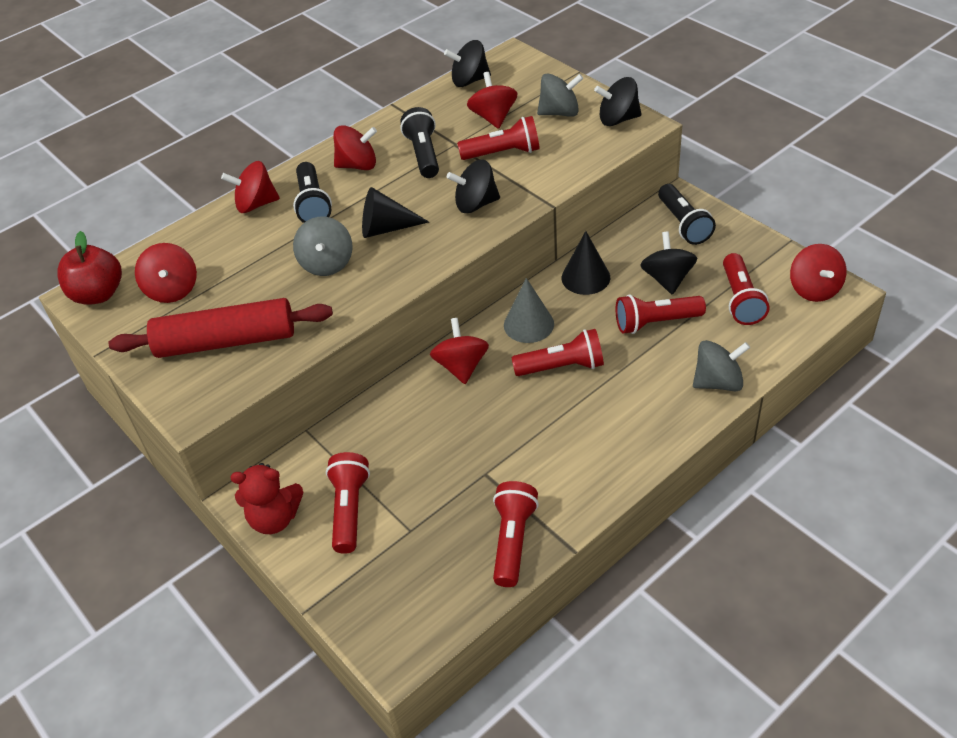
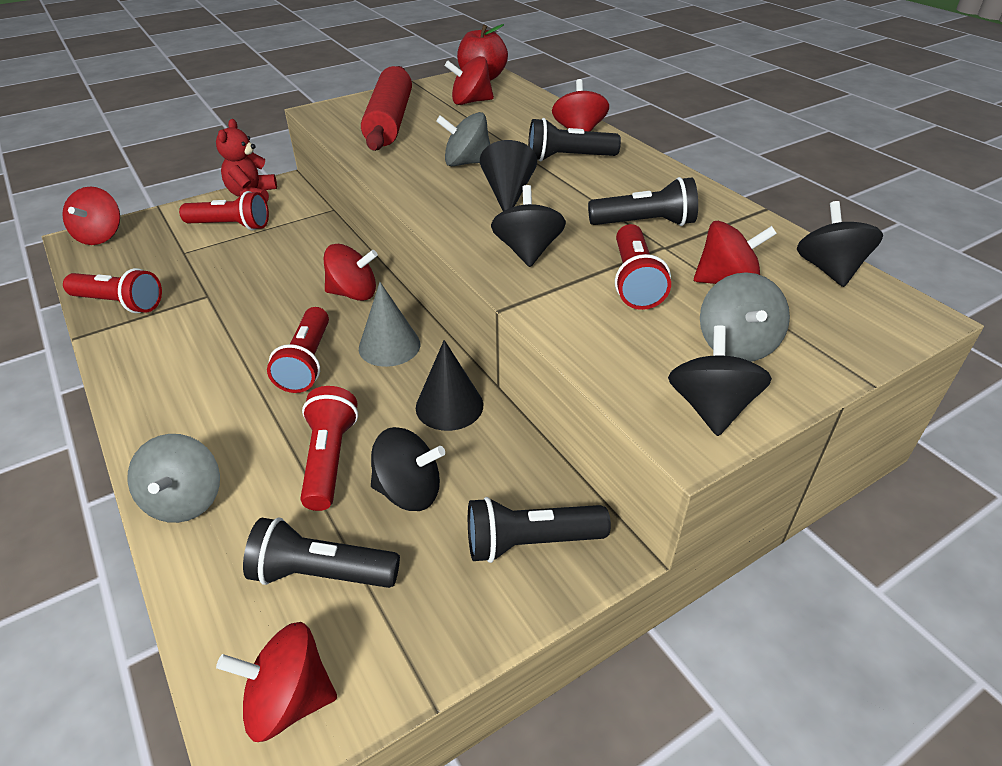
camera: 95 degrees right, 5 degrees down
red spinning top [334,125,377,170] -> red spinning top moved to [62,187,120,245]
red flashlight [723,253,769,325] -> black flashlight [243,518,400,588]

